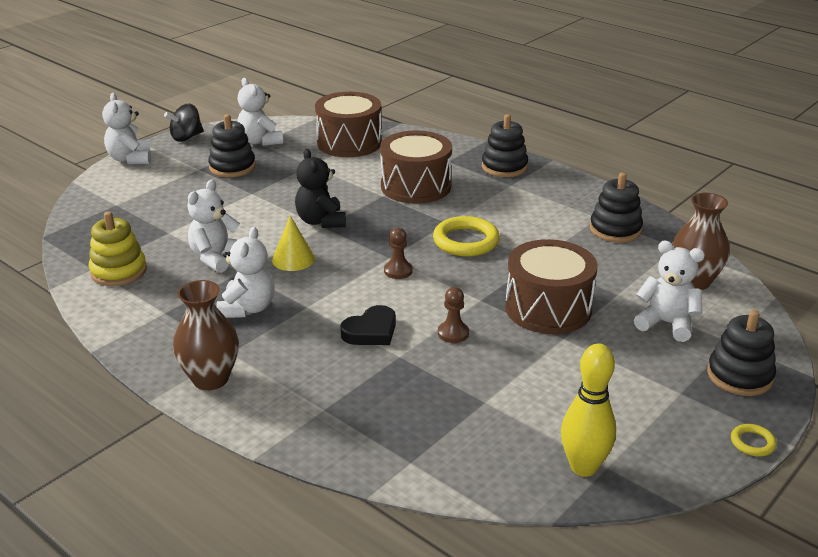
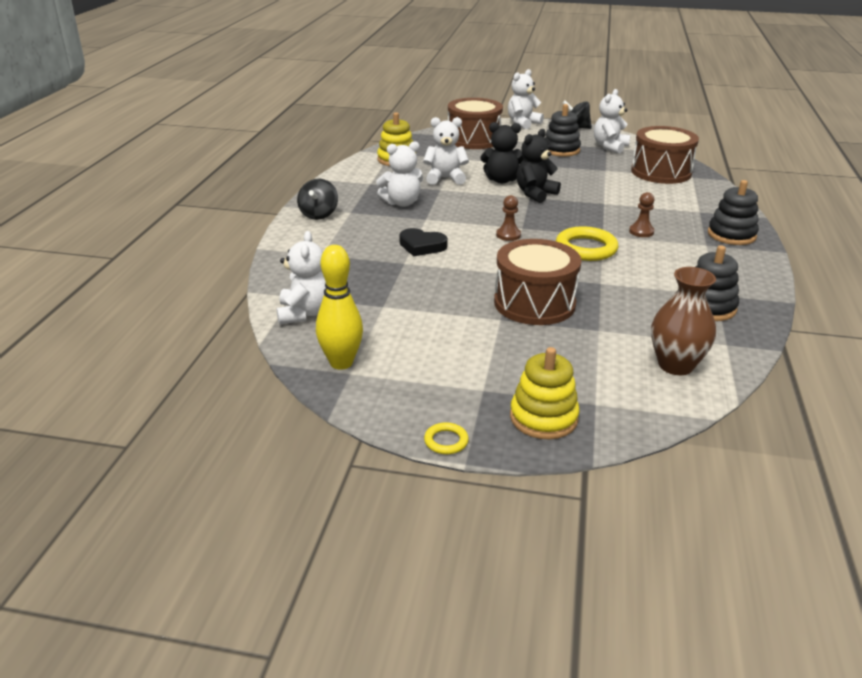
camera: 60 degrees right, 0 degrees up
brown vase [173,280,239,390] -> black spinning top [297,179,338,220]
yellow cone [272,215,315,271] -> none
brown drum [380,130,452,204] -> brown drum moved to [448,98,503,149]
brown pawn [438,287,469,343] -> brown pawn moved to [629,192,655,237]
white teddy bear [634,240,705,342] -> white teddy bear moved to [276,231,326,324]
black stacking toy [707,310,776,396] -> yellow stacking toy [510,347,580,439]
none -> black teddy bear [481,122,525,183]

